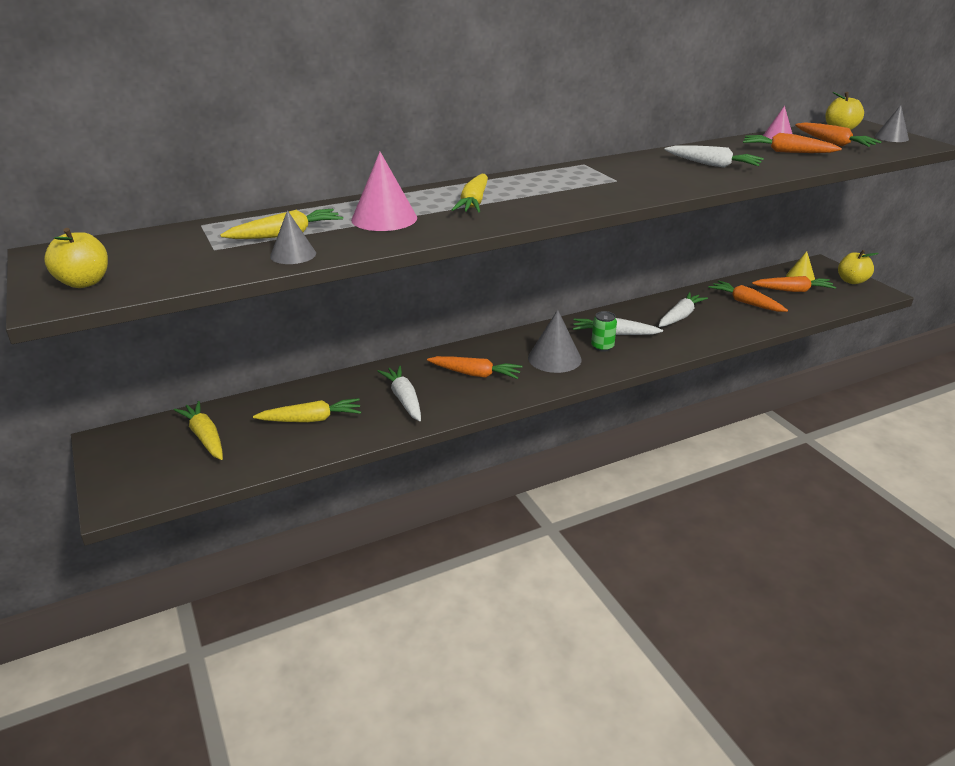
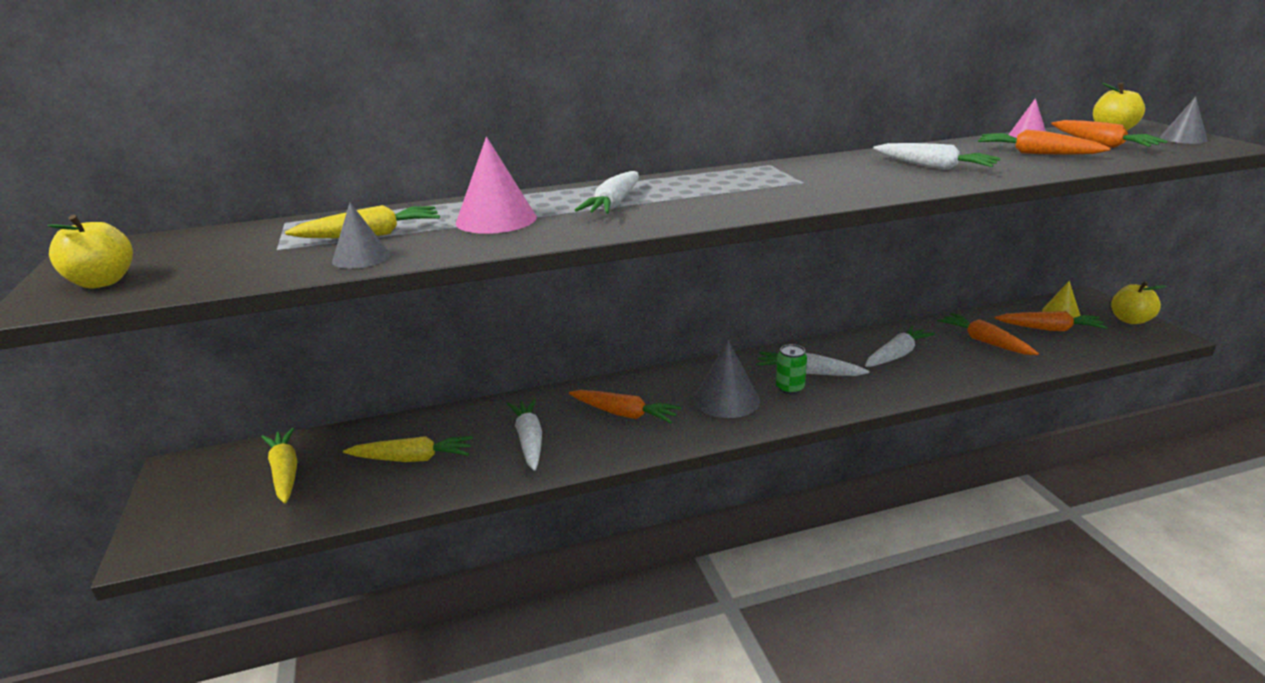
camera: 10 degrees right, 5 degrees down
yellow carrot [452,174,488,213] -> white carrot [575,171,639,214]

